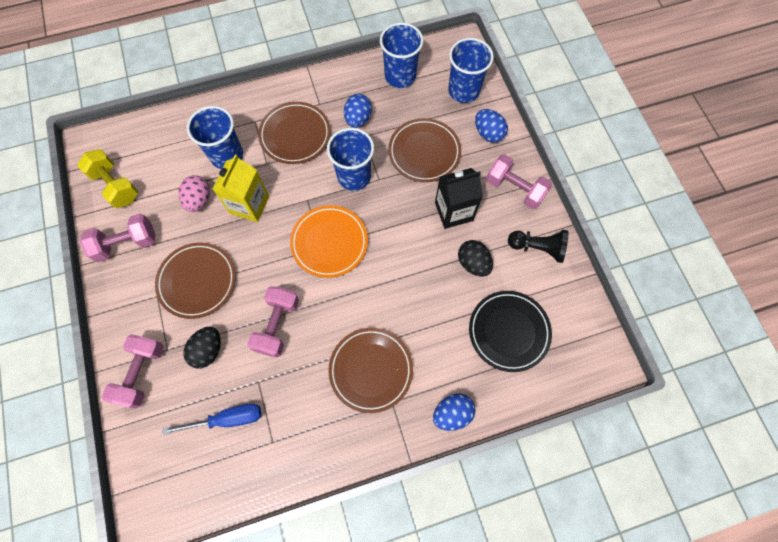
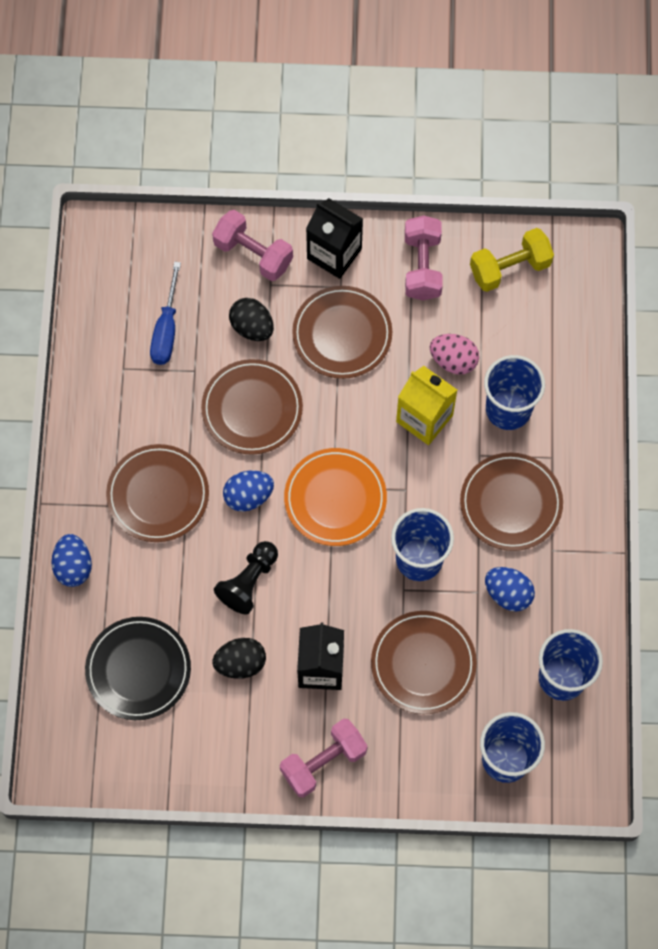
camera: 110 degrees right, 0 degrees up
pink dumbbell [247,286,299,357] -> brown plate [201,359,303,455]
blue egg [475,109,508,143] -> blue egg moved to [223,471,274,511]
black pawn [508,230,568,263] -> black pawn moved to [214,541,278,615]
none -> black carton [306,198,363,279]

